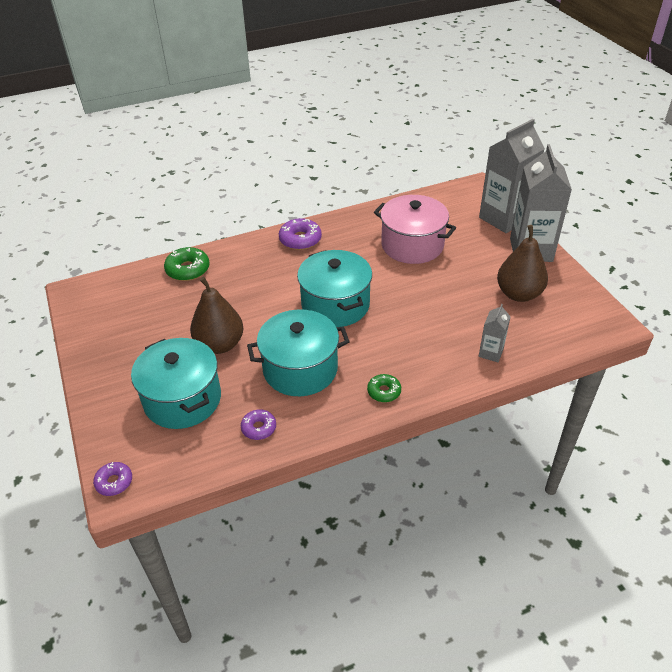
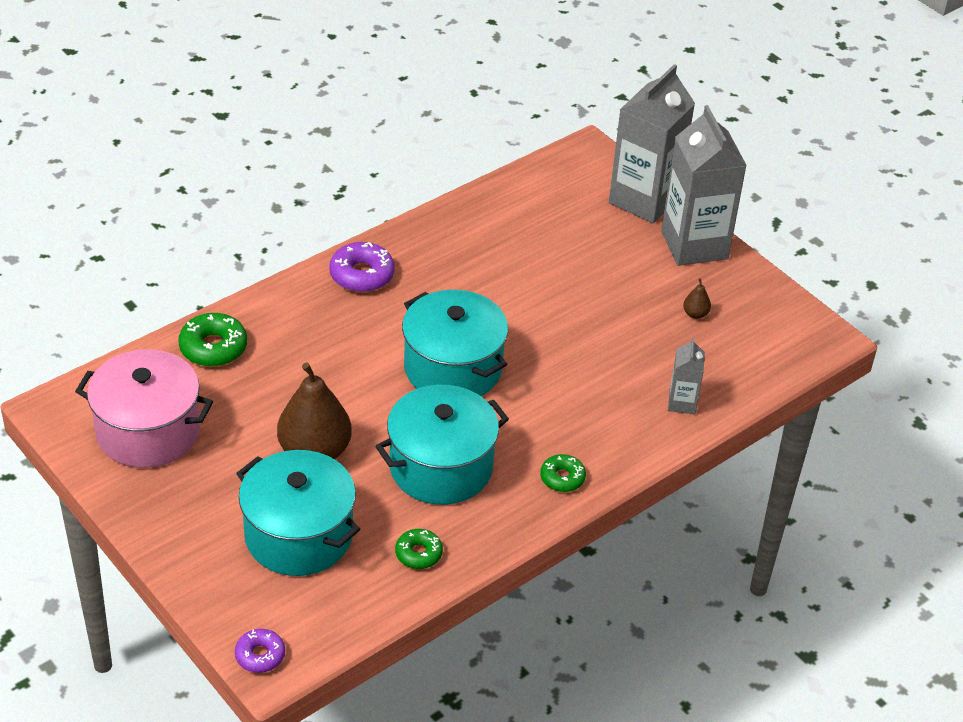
camera: 20 degrees left, 0 degrees up
purple donut [241,409,276,440] -> green donut [395,529,443,569]
pink pot [374,195,456,264] -> pink pot moved to [75,349,213,468]
brown pear [497,225,548,302] -> brown pear [683,278,711,319], size x0.41

